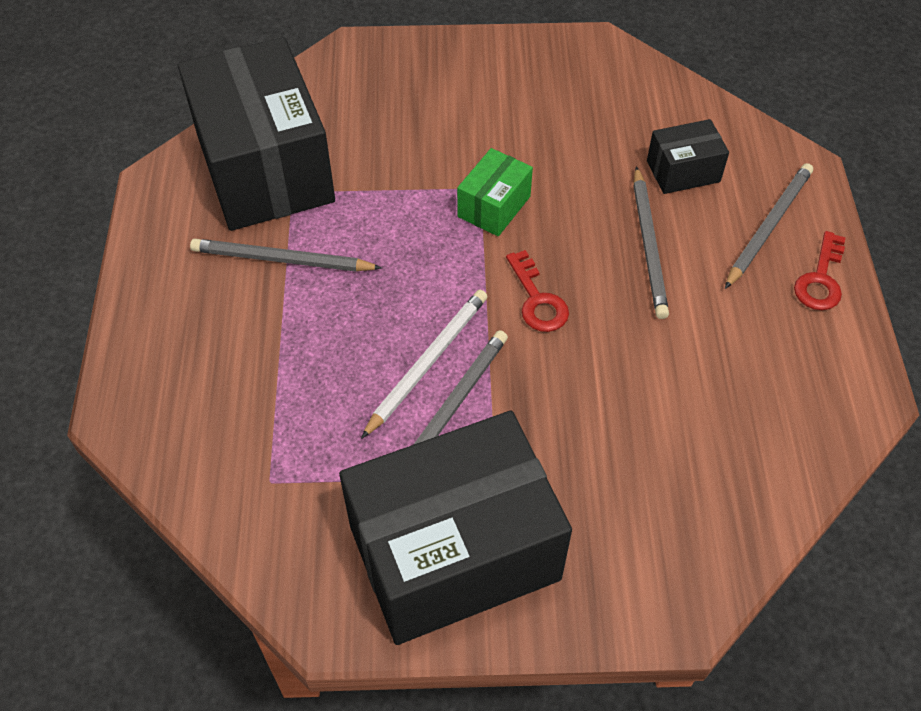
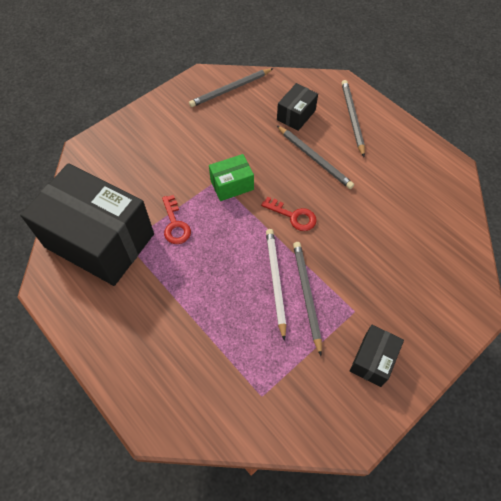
camera: 40 degrees left, 5 degrees up
grey pencil [190,239,382,272] -> grey pencil moved to [189,68,274,107]
black box [339,411,572,645] -> black box [350,325,404,387], size x0.44
green box [457,148,533,236] -> green box turned 75 degrees clockwise [209,154,254,201]
red key [794,231,846,310] -> red key moved to [162,195,191,244]

